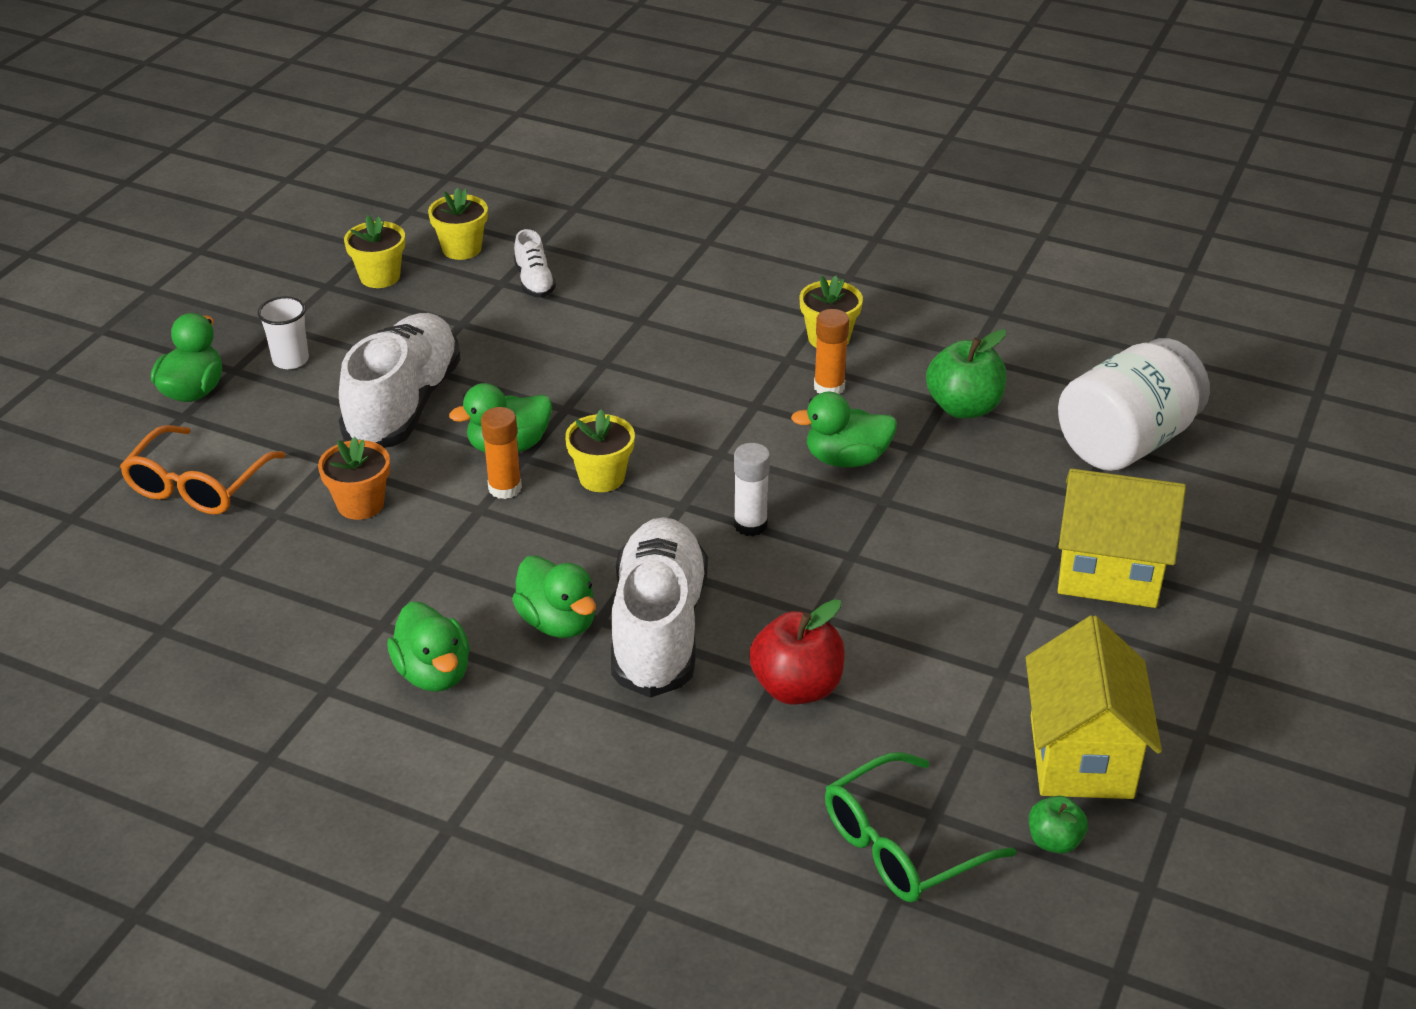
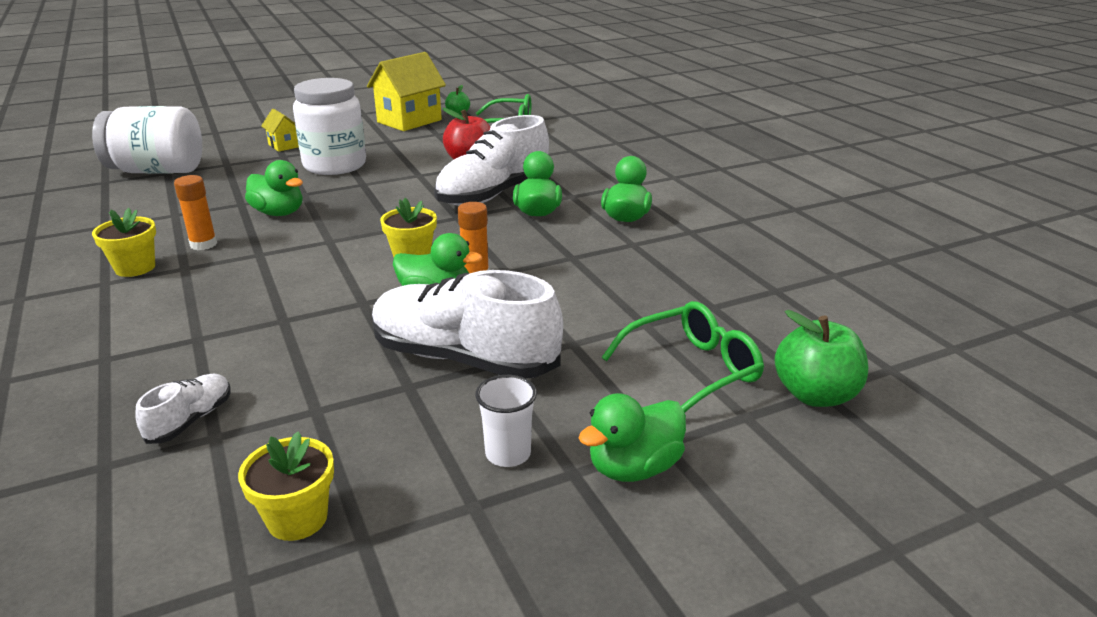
camera: 140 degrees left, 10 degrees down
orange glasses [120,425,286,515] -> green glasses [602,301,764,413]
orange flower pot [318,437,390,520] -> none
white shoe [339,313,461,448] -> white shoe turned 60 degrees clockwise [372,270,563,379]
yellow flower pot [428,188,488,260] -> none
white glue stick [734,443,770,536] -> none
green apple [926,329,1007,418] -> green apple moved to [774,310,868,407]
yellow house [1058,469,1186,608] -> yellow house [261,109,299,152], size x0.50
none -> white jar [293,78,366,175]

